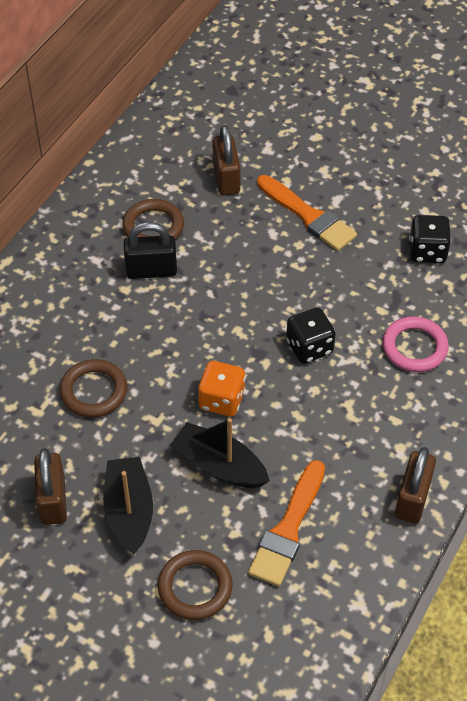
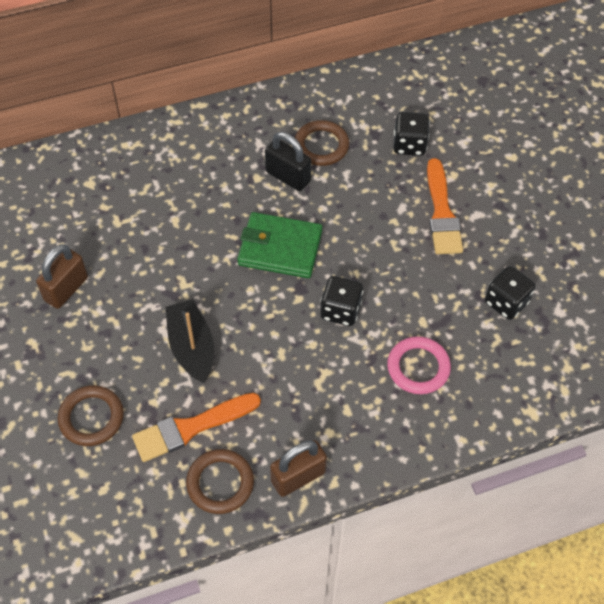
camera: 40 degrees right, 5 degrees up
brown ring [60,359,127,417] -> brown ring moved to [186,449,254,514]
black boat [103,457,153,554] -> none
orange dice [198,361,246,416] -> none
brown padlock [212,125,240,195] -> black dice [393,112,430,156]
none -> green wallet [238,212,322,278]

